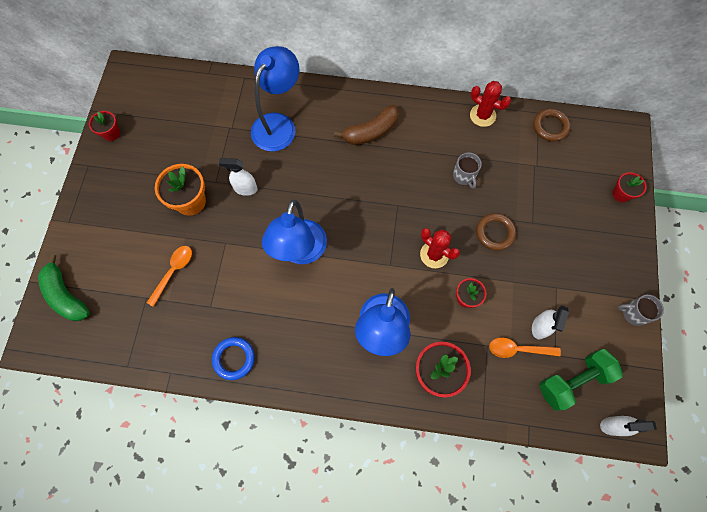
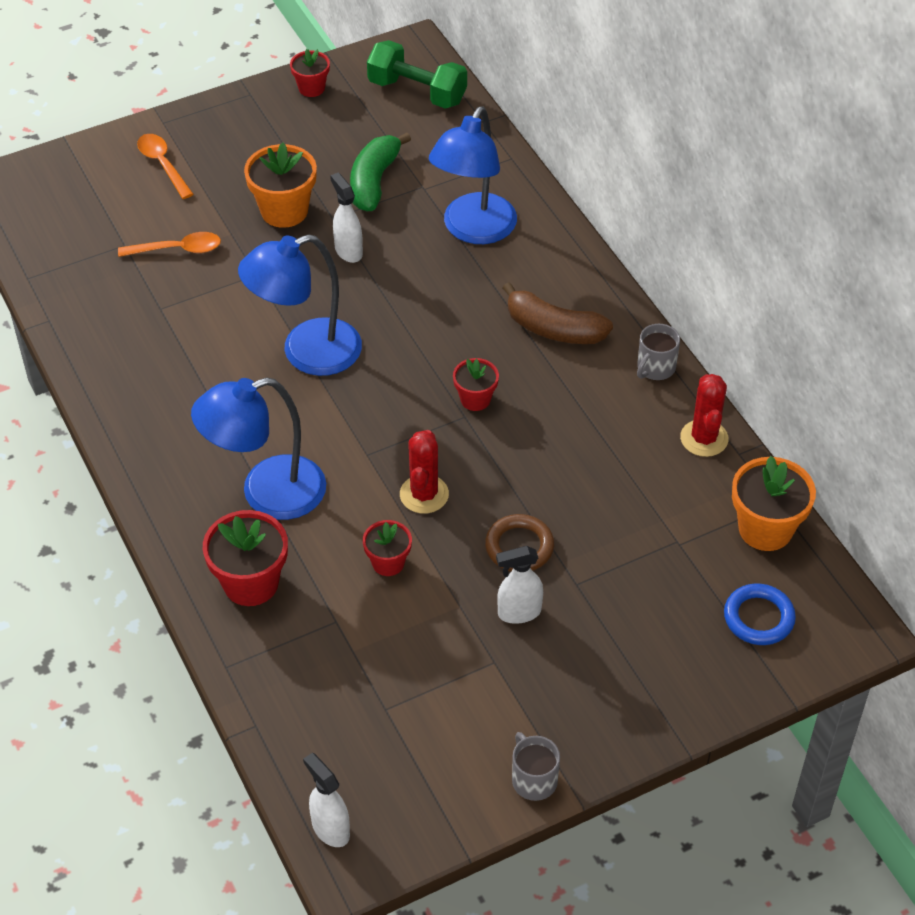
camera: 55 degrees right, 20 degrees down
green banana [38,255,90,321] -> green banana moved to [350,132,411,211]
blue ring [212,337,255,380] -> blue ring moved to [724,584,796,645]
blue lamp [251,46,299,152] -> blue lamp turned 120 degrees clockwise [429,106,517,244]
grey mug [453,152,482,189] -> grey mug moved to [637,324,680,380]
orange spoon [489,338,561,358] -> orange spoon moved to [137,134,193,199]
white spray bottle [532,306,569,339] -> white spray bottle moved to [496,546,543,624]
brown ring [533,109,571,142] -> orange flower pot [732,456,816,551]
green dumbbell [539,349,623,411] -> green dumbbell moved to [367,40,467,109]
red flower pot [612,172,647,202] -> red flower pot moved to [453,358,499,411]

